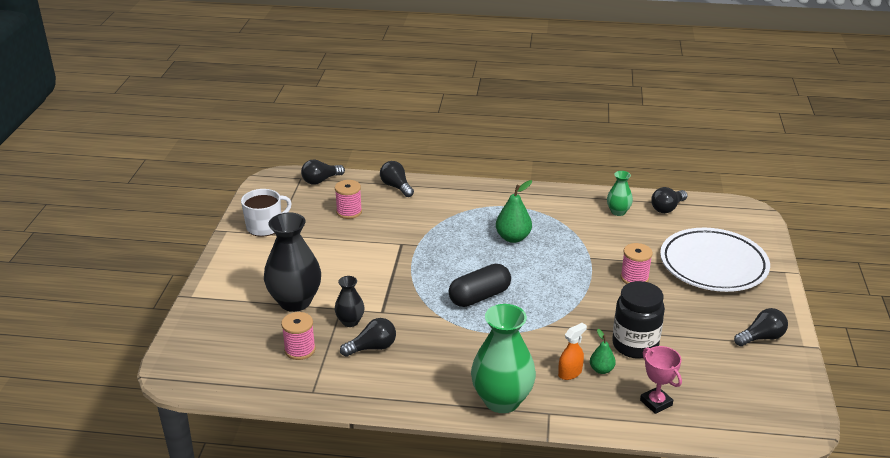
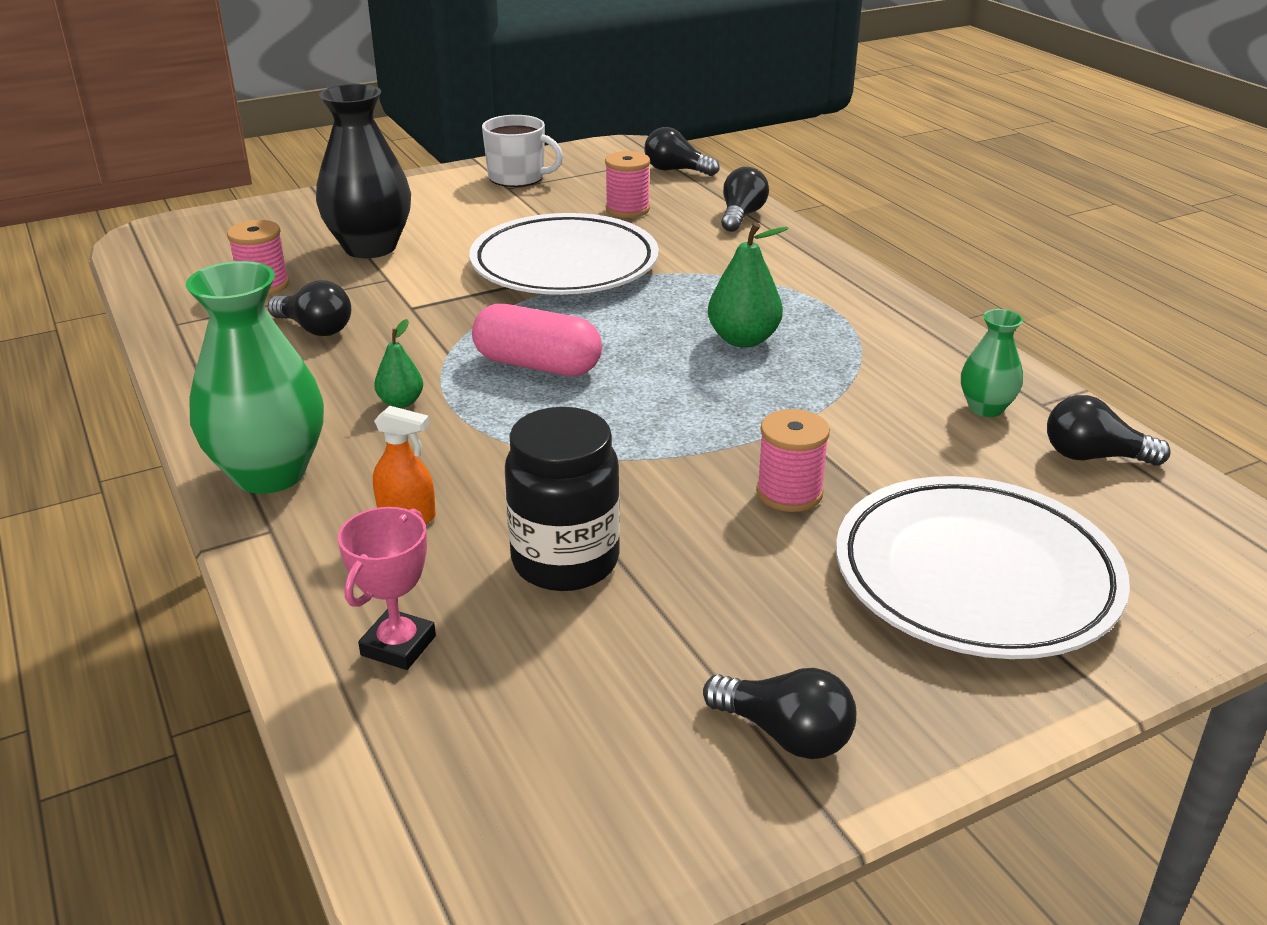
camera: 55 degrees right, 0 degrees up
black vase [335,276,365,327] -> none
black capsule [449,264,511,307] -> pink capsule [472,304,602,376]
green pear [590,329,616,374] -> green pear moved to [374,319,423,408]
none -> white plate [469,213,659,295]

